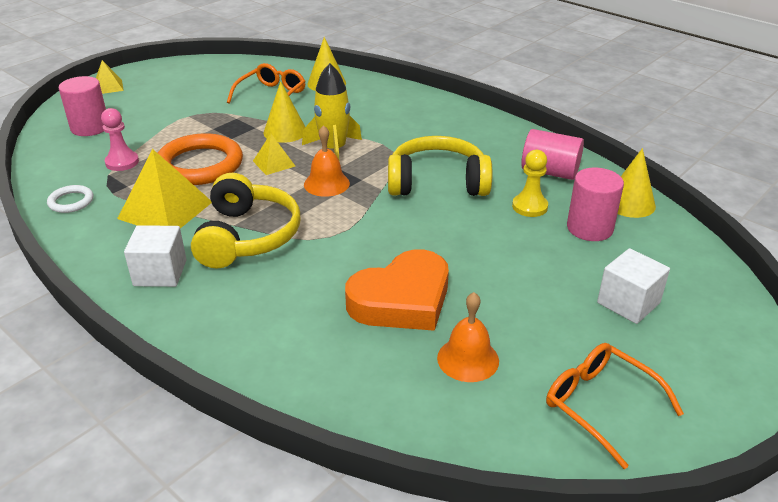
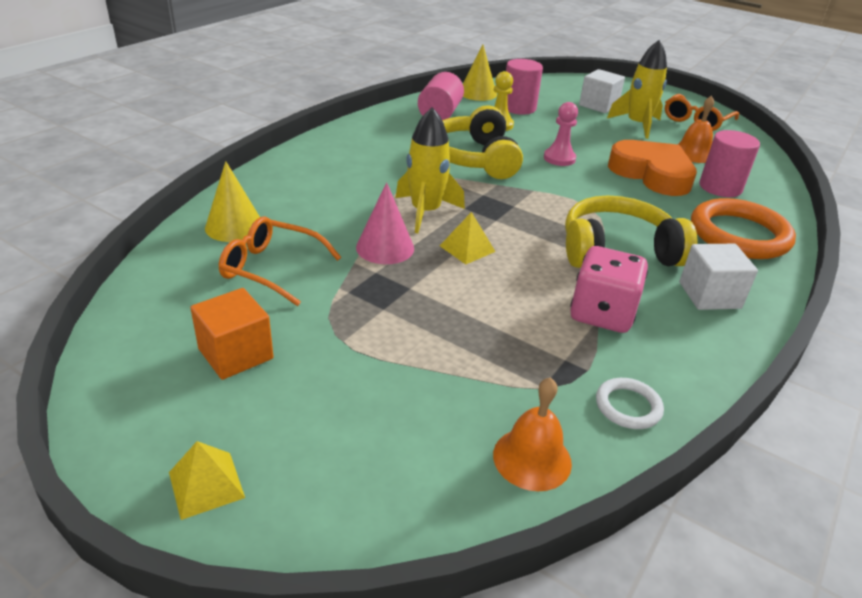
camera: 100 degrees left, 0 degrees up
pink cylinder [59,76,106,136] -> pink cylinder moved to [699,130,760,197]
pink pawn [101,108,139,171] -> pink pawn moved to [544,102,578,166]
yellow pyramid [117,149,212,228] -> pink dice [570,246,648,333]
orange ring [158,133,243,185] -> orange ring moved to [691,198,796,259]
yellow cone [263,81,305,143] -> pink cone [356,182,414,264]
orange bell [304,125,350,197] -> orange bell moved to [493,377,572,491]
none -> orange cube [190,288,274,380]
none -> yellow rocket [607,40,667,139]

